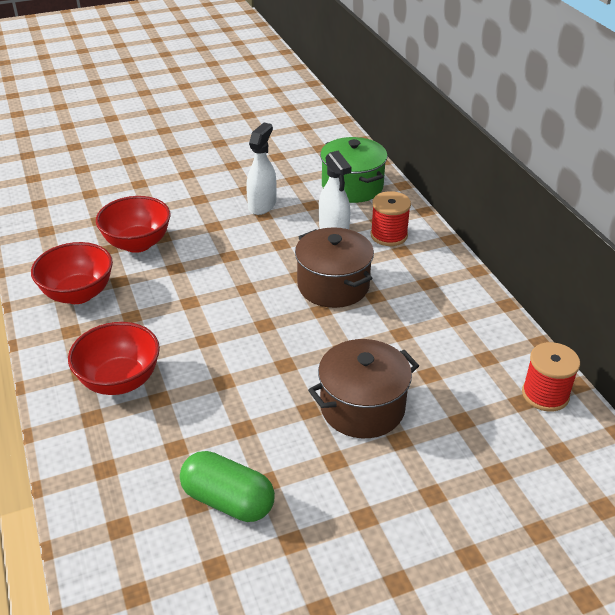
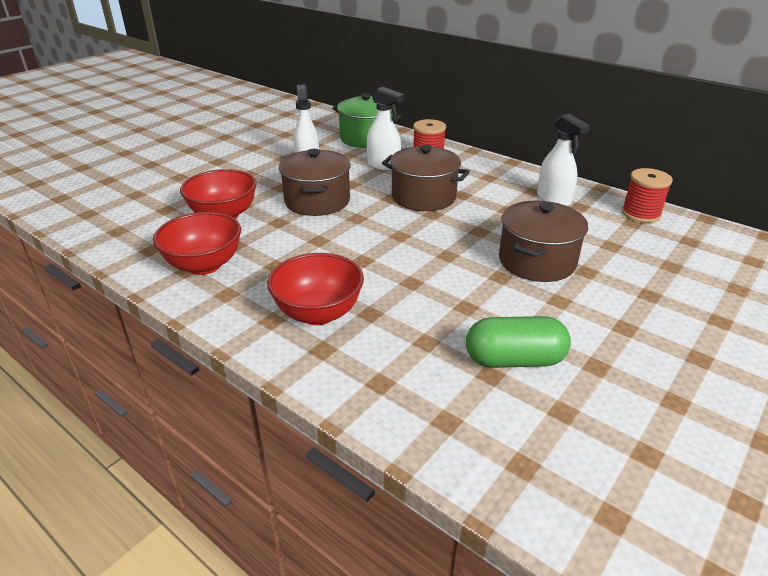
camera: 30 degrees left, 5 degrees down
none -> brown pot [279,149,351,216]
none -> white spray bottle [537,114,590,206]

